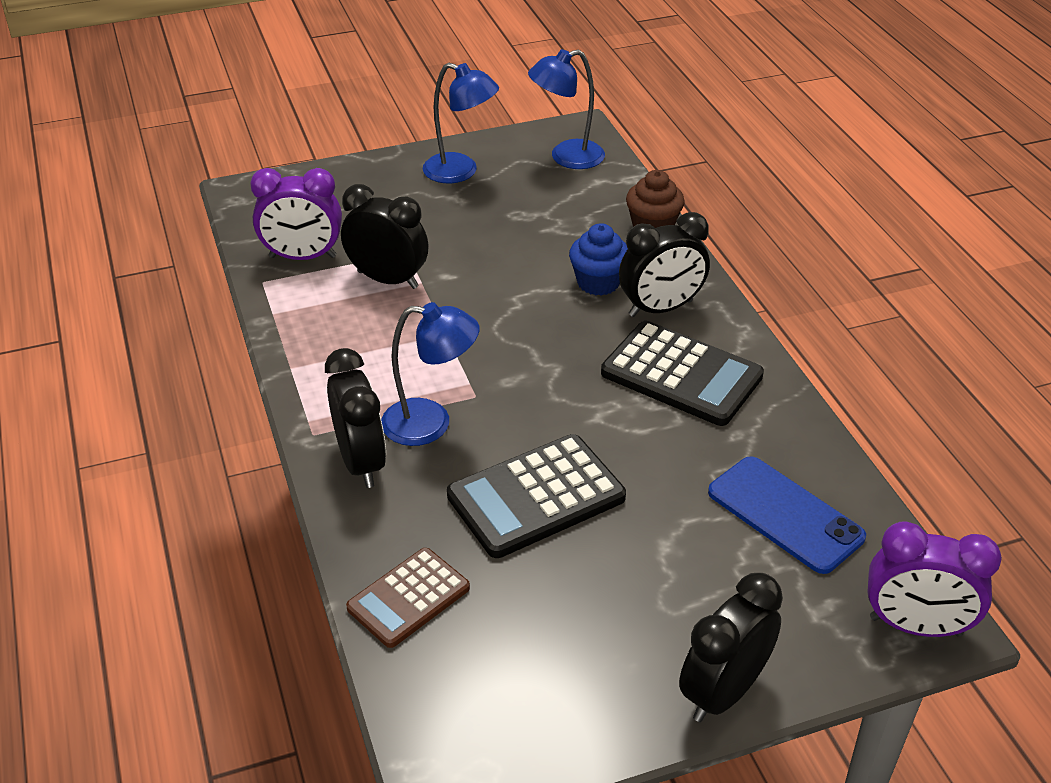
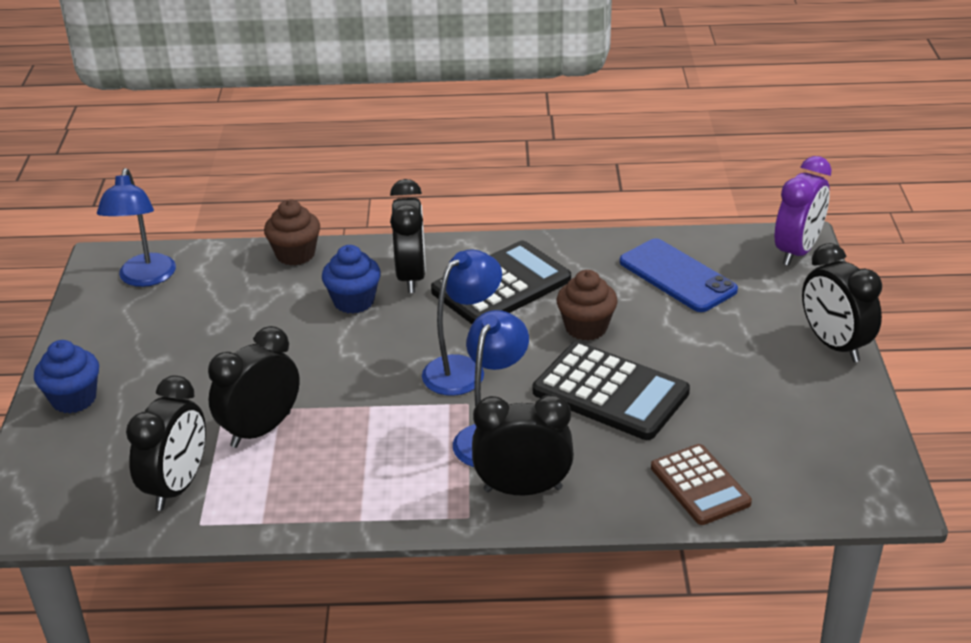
camera: 70 degrees left, 5 degrees down
purple clock [251,168,342,260] -> black clock [126,376,206,511]
blue lamp [423,63,499,183] -> blue lamp moved to [422,249,502,396]
black calculator [447,434,626,558] -> black calculator turned 45 degrees counterclockwise [533,342,690,440]
blue phone [708,456,866,574] -> blue phone turned 75 degrees clockwise [620,238,738,312]
none -> blue cupcake [34,340,99,413]
none -> brown cupcake [556,270,618,340]

